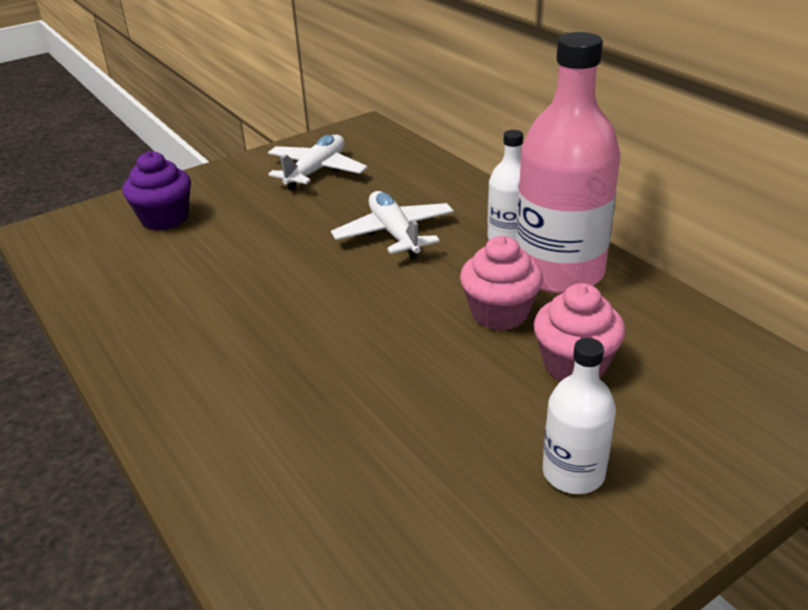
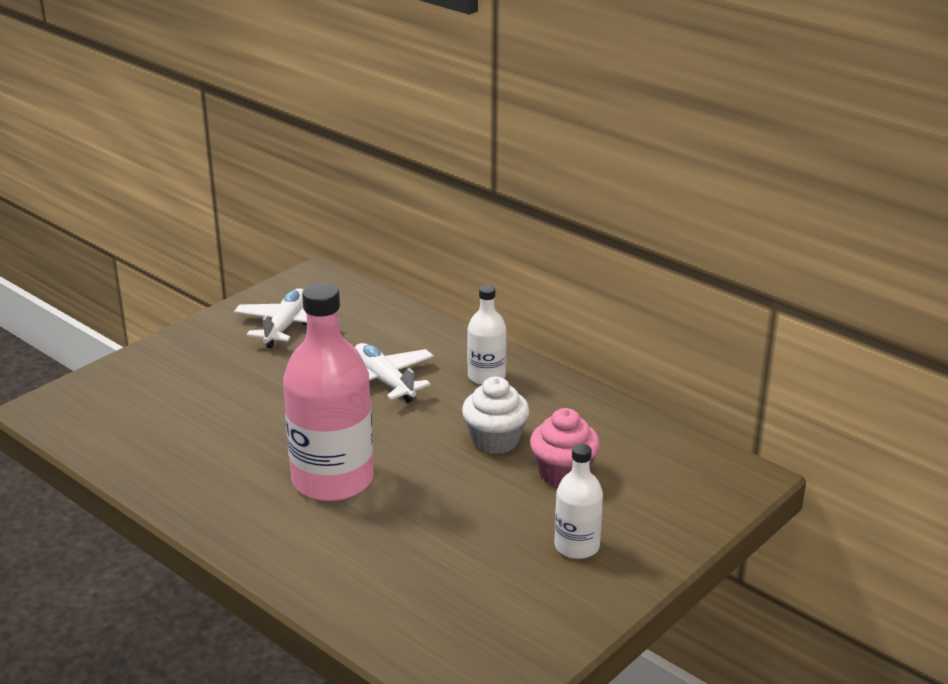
camera: 15 degrees left, 5 degrees down
purple cupcake [123,151,191,230] -> none
pink cupcake [460,236,543,331] -> white cupcake [462,377,529,454]
pink bottle [516,32,620,293] -> pink bottle moved to [283,283,374,501]

